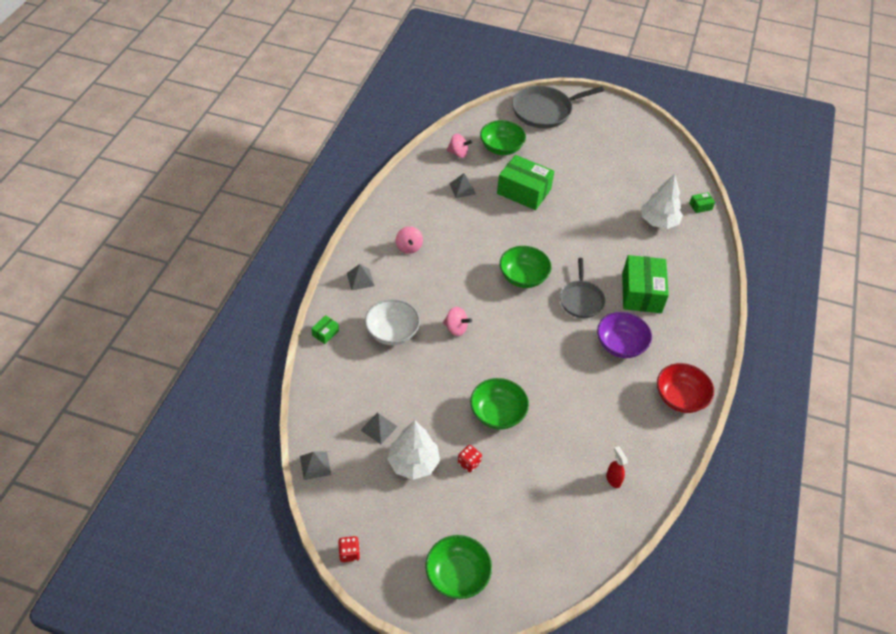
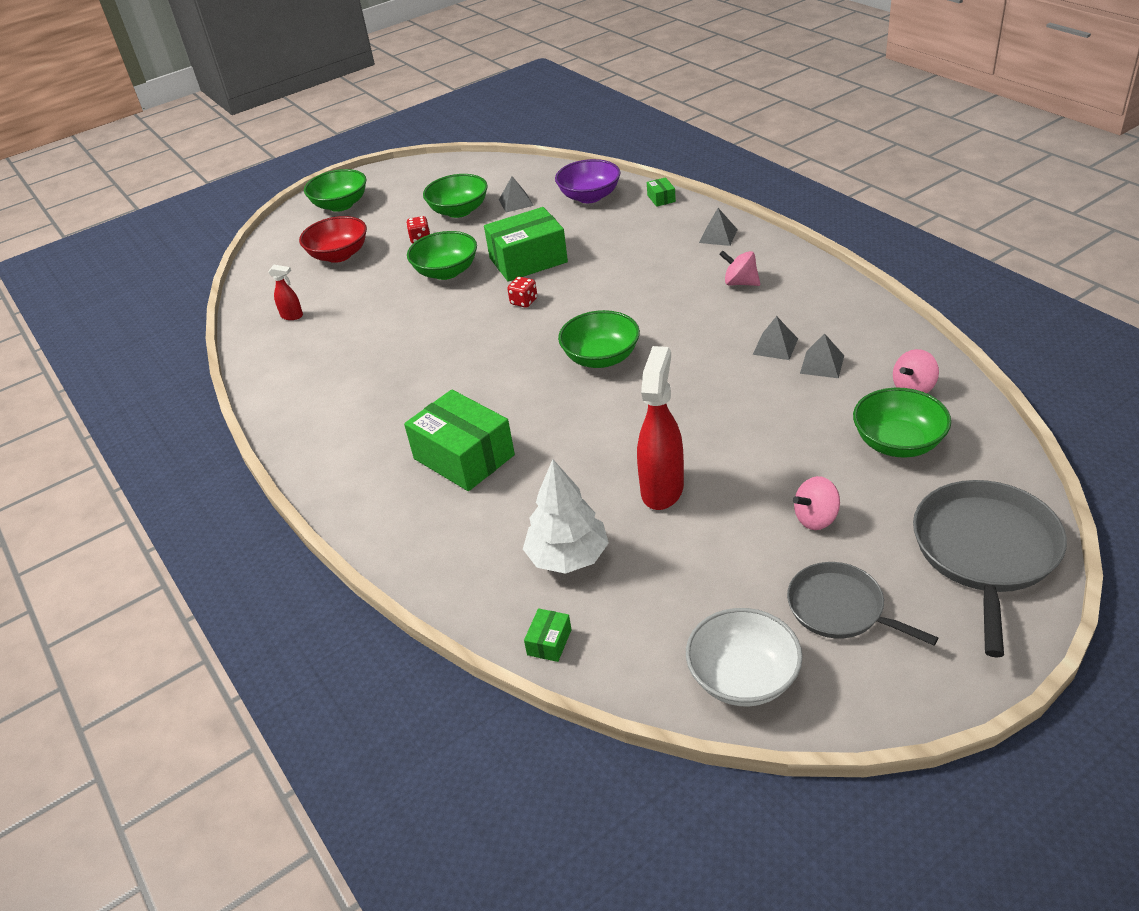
camera: 135 degrees right, 10 degrees down
grey pyramid [300,451,331,480] -> grey pyramid moved to [753,316,798,360]
red dice [338,536,360,562] -> red dice moved to [507,277,537,308]
white bowl [365,299,420,345] -> white bowl moved to [686,608,803,706]
white tree [387,420,440,480] -> green bowl [423,174,488,218]
pink spinning top [443,307,472,336] -> pink spinning top moved to [793,476,840,530]
green box [497,155,554,210] -> green box moved to [484,207,568,281]
grey pan [560,258,605,318] -> grey pan moved to [787,562,938,645]
purple bowl [597,312,652,358] -> purple bowl moved to [555,159,621,203]
red bowl [657,363,714,413] -> red bowl moved to [299,216,367,263]
none -> red spray bottle [637,346,684,510]

